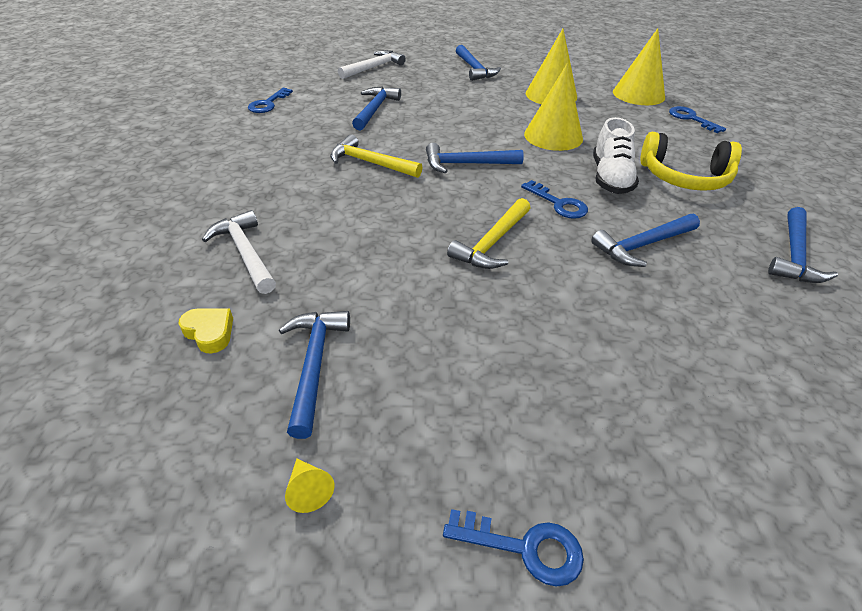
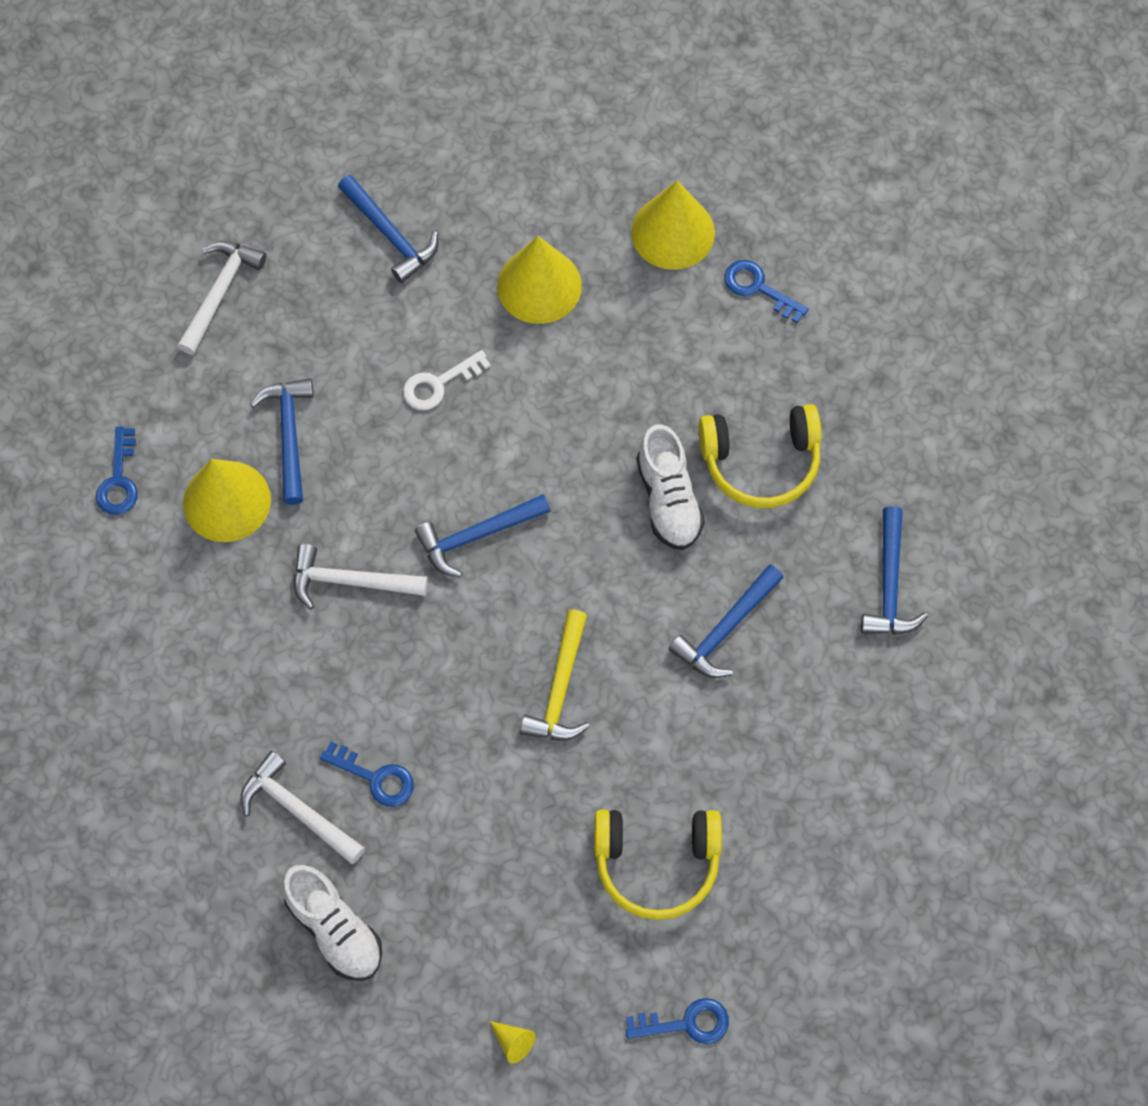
camera: 20 degrees left, 25 degrees up
yellow heart [179,308,233,353] -> white shoe [282,865,382,981]
blue hammer [279,311,350,439] -> none
yellow hammer [330,134,423,178] -> white hammer [294,544,428,609]
blue key [521,180,588,219] -> blue key moved to [320,742,414,807]
yellow cone [524,64,583,151] -> yellow cone moved to [183,459,271,542]
none -> white key [403,350,491,410]
none -> yellow headphones [594,810,722,920]

